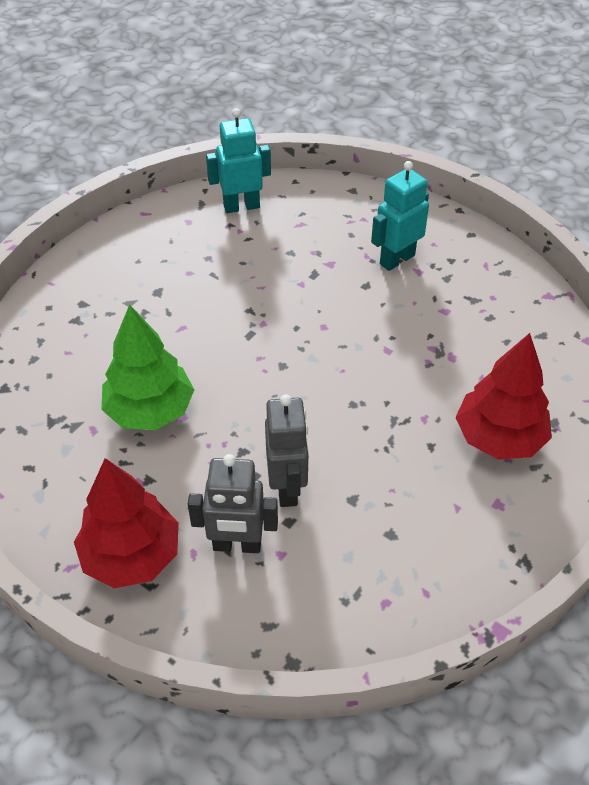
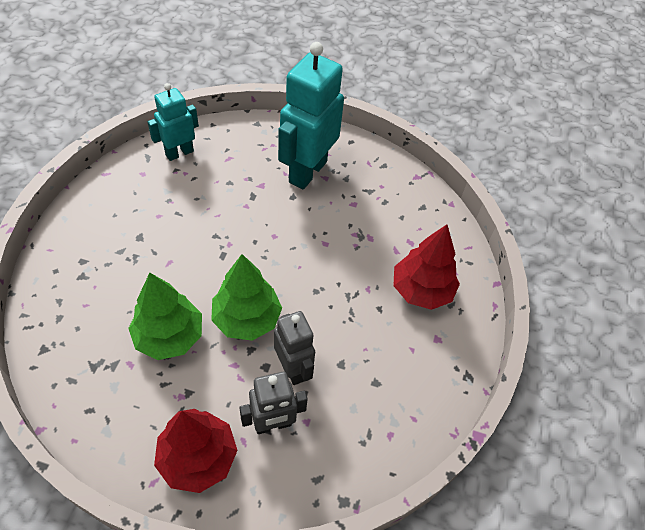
camera: 25 degrees left, 5 degrees up
turquoise robot [371,161,429,271] -> turquoise robot [278,42,344,190], size x1.73
none -> green tree [211,254,282,341]

